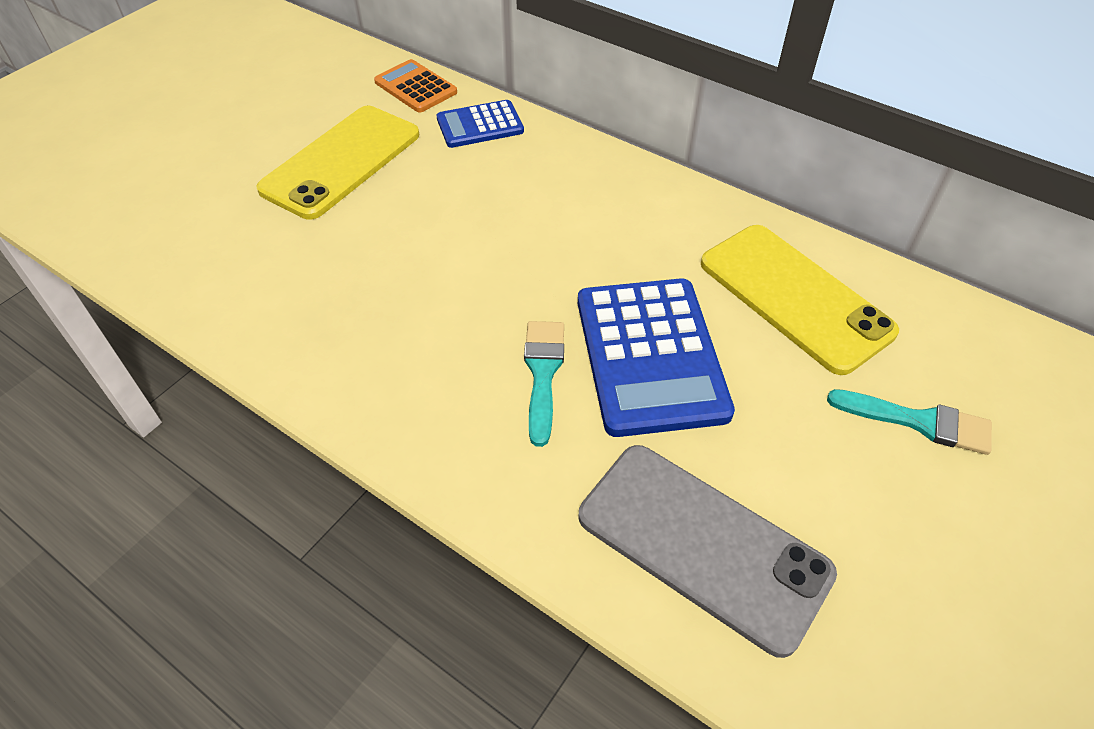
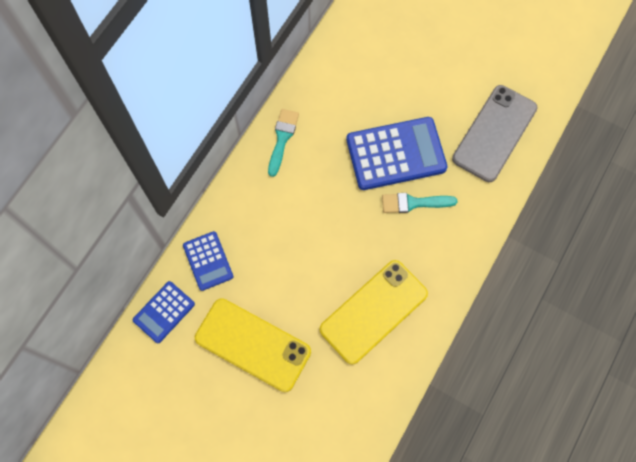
camera: 95 degrees left, 20 degrees up
orange calculator [374,59,457,113] -> blue calculator [133,281,195,343]
yellow phone [701,225,899,375] -> yellow phone moved to [320,260,428,364]
turquoise brush [827,389,992,455] -> turquoise brush moved to [268,109,299,177]

